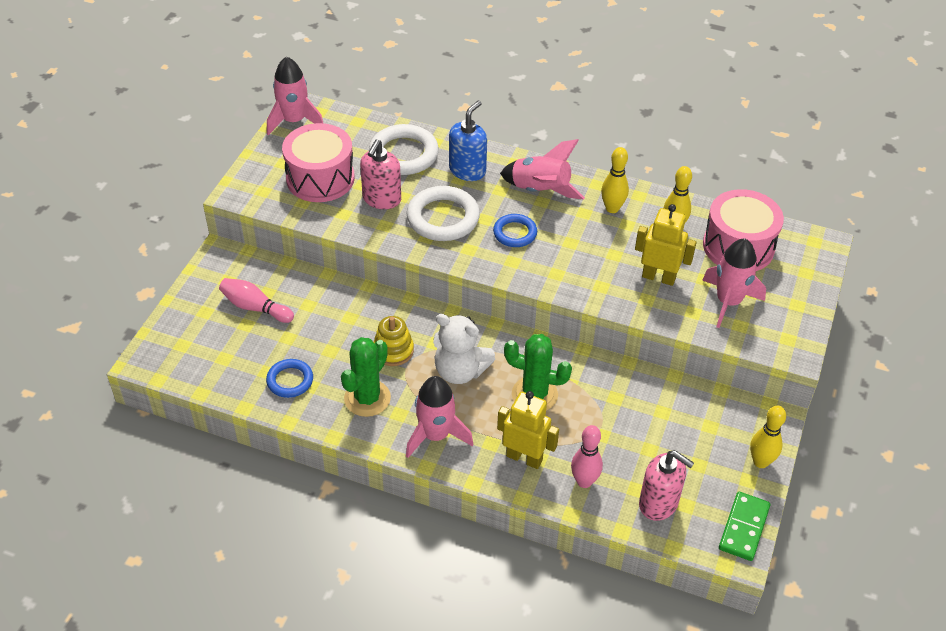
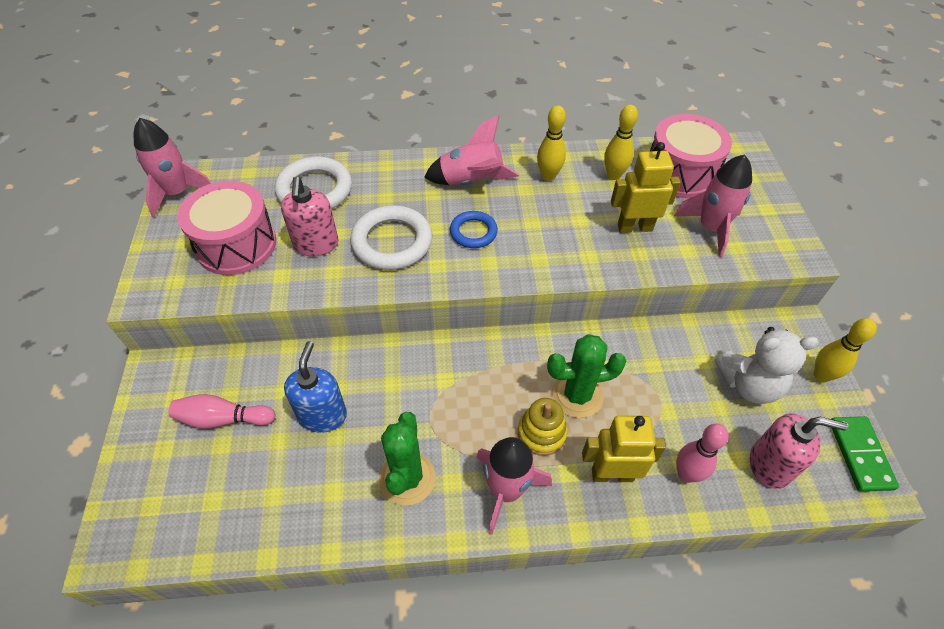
camera: 25 degrees left, 5 degrees up
blue ring [266,359,313,398] -> none
yellow stacking toy [373,316,414,366] -> yellow stacking toy moved to [518,398,568,456]
white teddy bear [433,314,495,384] -> white teddy bear moved to [715,327,819,404]
blue soap dispenser [449,100,487,181] -> blue soap dispenser moved to [284,341,347,433]

